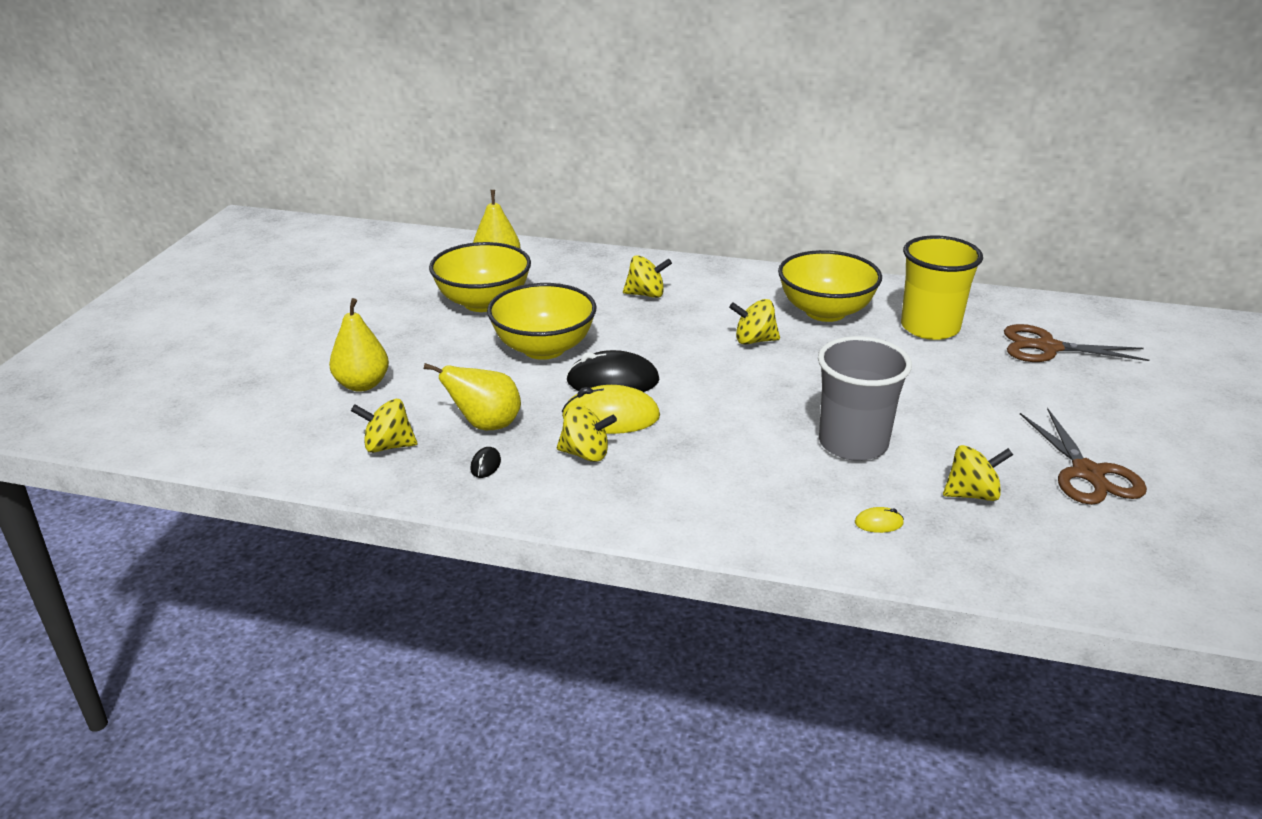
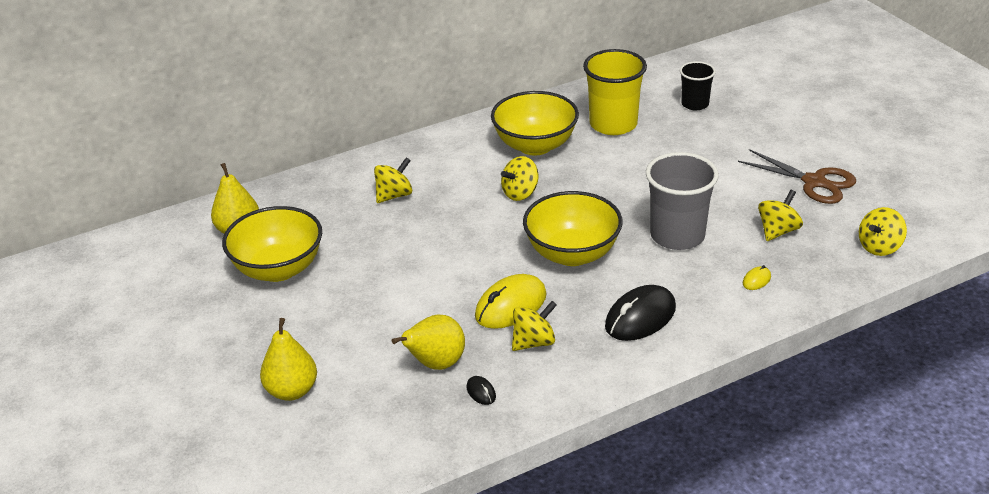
camera: 40 degrees left, 5 degrees up
yellow spinning top [351,399,417,453] -> yellow spinning top moved to [859,207,907,256]
yellow bowl [487,283,597,360] -> yellow bowl moved to [523,191,623,266]
black mouse [566,350,659,392] -> black mouse moved to [605,285,676,341]
brown scissors [1004,324,1149,362] -> black cup [680,61,716,110]

